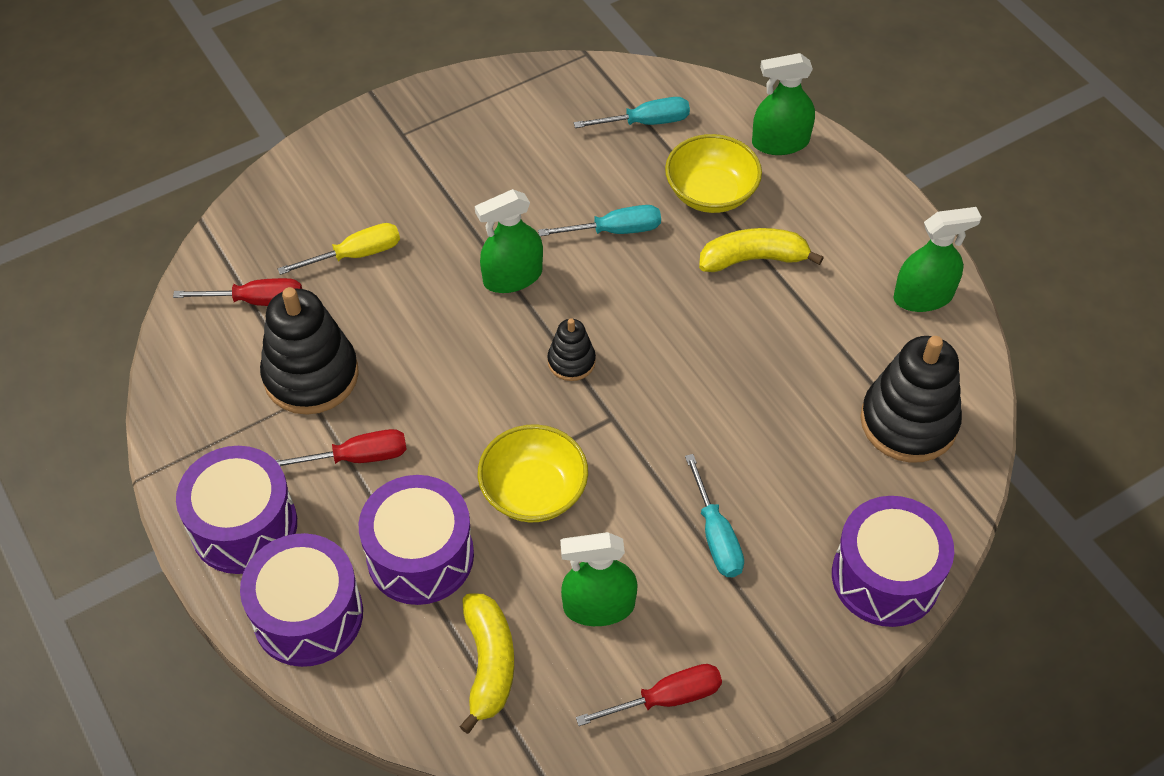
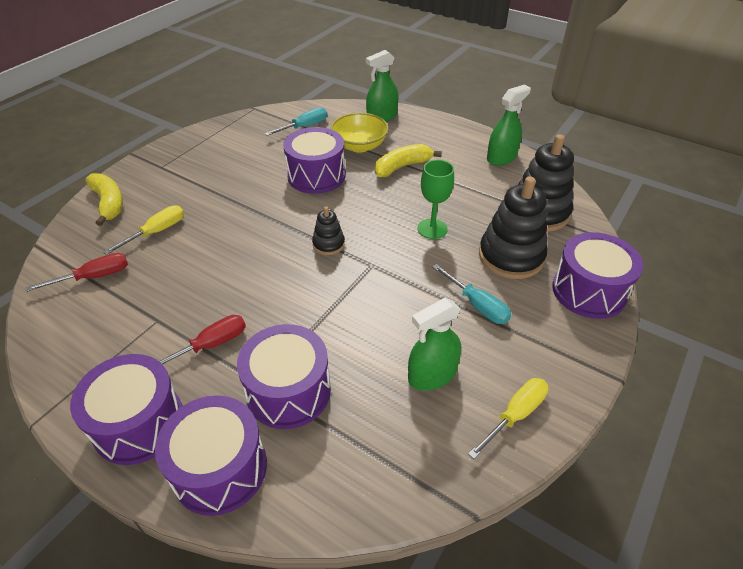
camera: 25 degrees left, 10 degrees down
black stacking toy [260,287,359,415] -> black stacking toy moved to [479,176,548,279]
yellow banana [459,594,514,734] -> yellow banana moved to [85,173,123,226]
green spray bottle [475,189,543,293] -> none
yellow bowl [478,424,588,522] -> none
turquoise screwdriver [538,205,661,236] -> purple drum [283,127,346,194]
red screwdriver [576,664,722,726] -> yellow screwdriver [468,378,549,459]
none -> green goblet [418,160,454,239]

